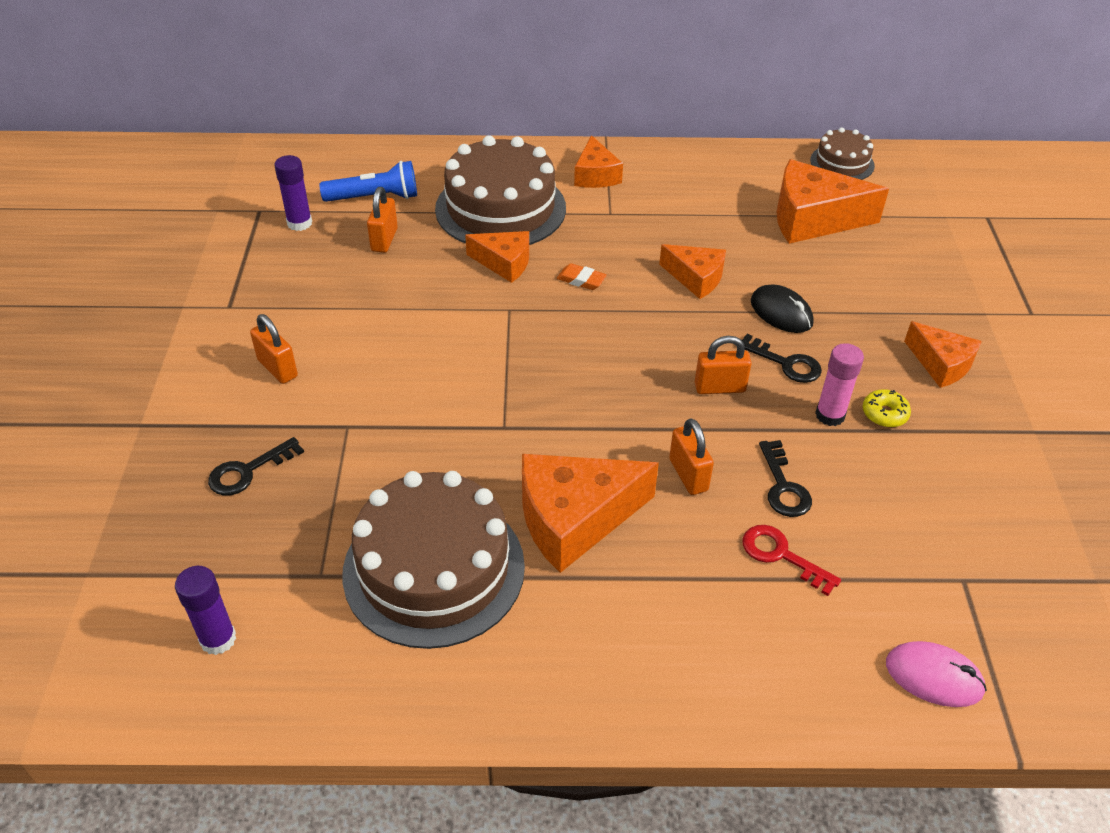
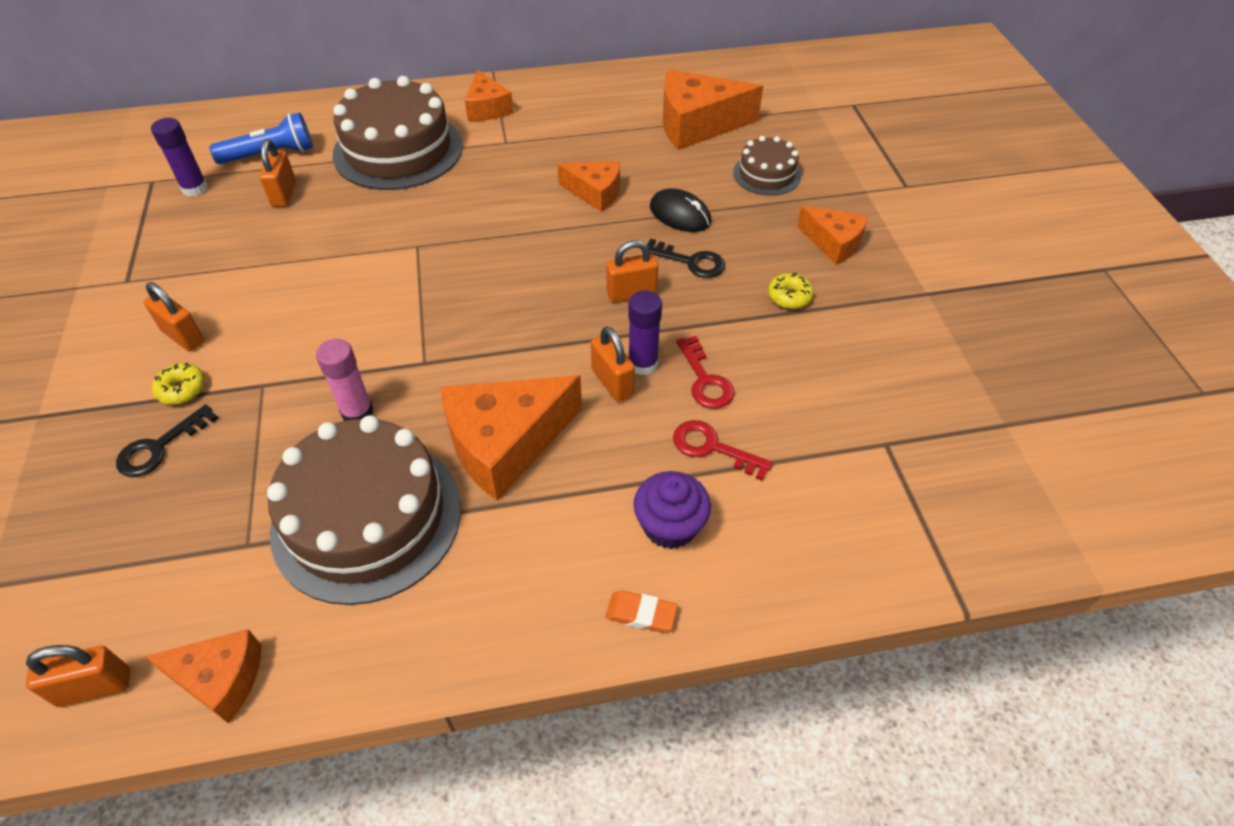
camera: 10 degrees left, 5 degrees up
purple glue stick [175,566,236,655] -> purple glue stick moved to [628,290,662,375]
orange cheese [465,231,529,283] -> orange cheese moved to [144,629,261,724]
orange eraser [557,263,607,290] -> orange eraser moved to [605,590,678,632]
black key [759,440,812,517] -> red key [676,336,735,409]
brown cake [810,127,875,180] -> brown cake moved to [733,136,801,196]
pink glue stick [815,343,864,426] -> pink glue stick moved to [316,339,373,421]
pink mouse [886,641,987,707] -> none
none -> orange padlock [26,645,130,707]
none -> yellow donut [152,363,205,405]
none -> purple cupcake [634,471,711,549]

